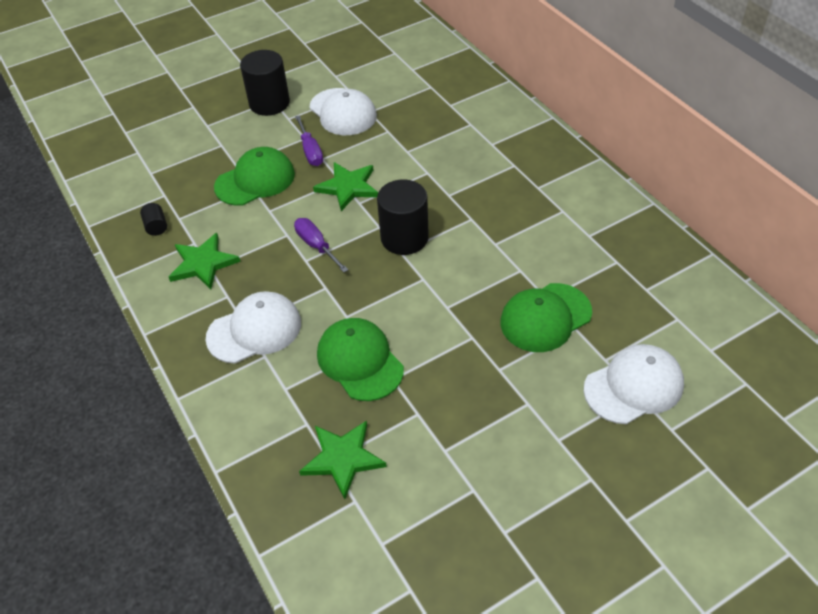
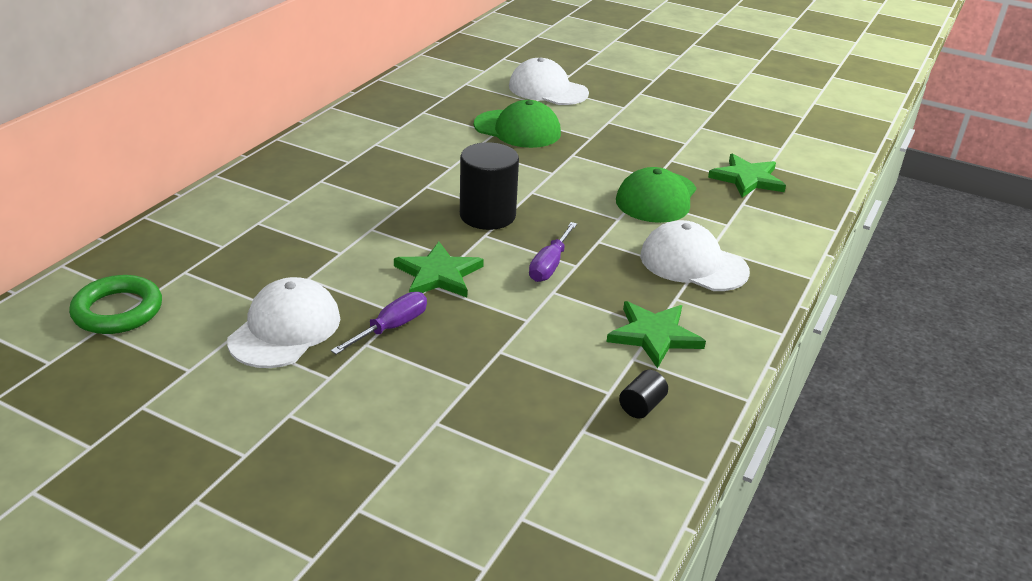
camera: 125 degrees left, 15 degrees down
green cap [214,147,295,206] -> none
black cylinder [240,50,290,116] -> none
none -> green ring [69,275,162,334]

